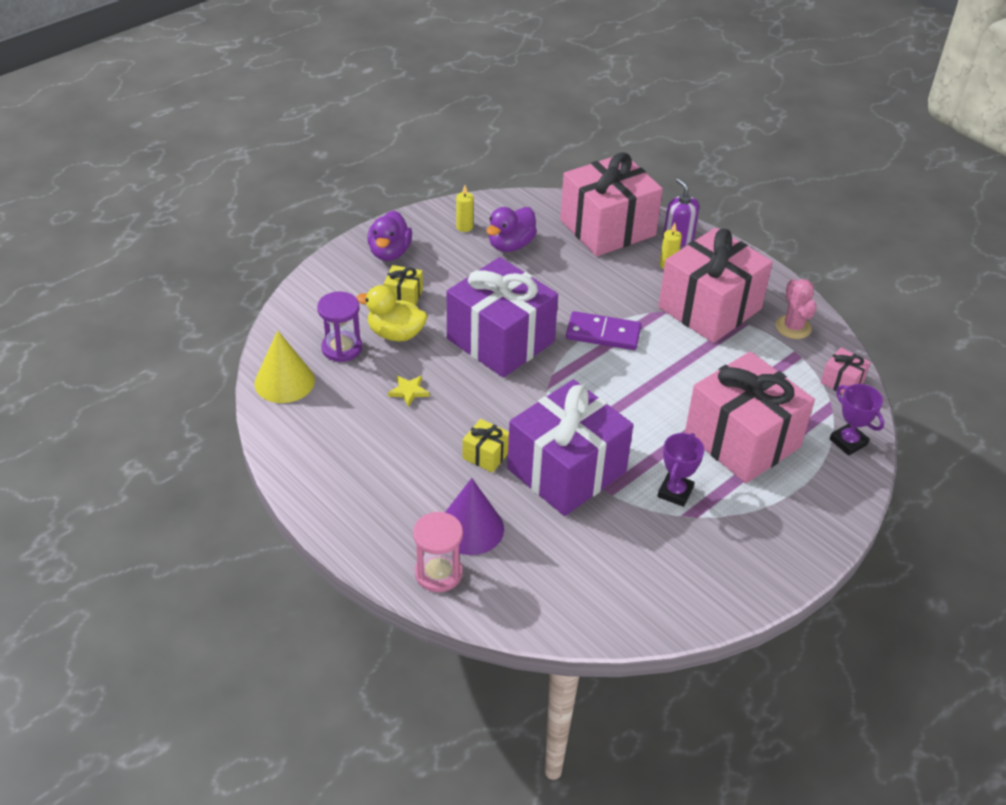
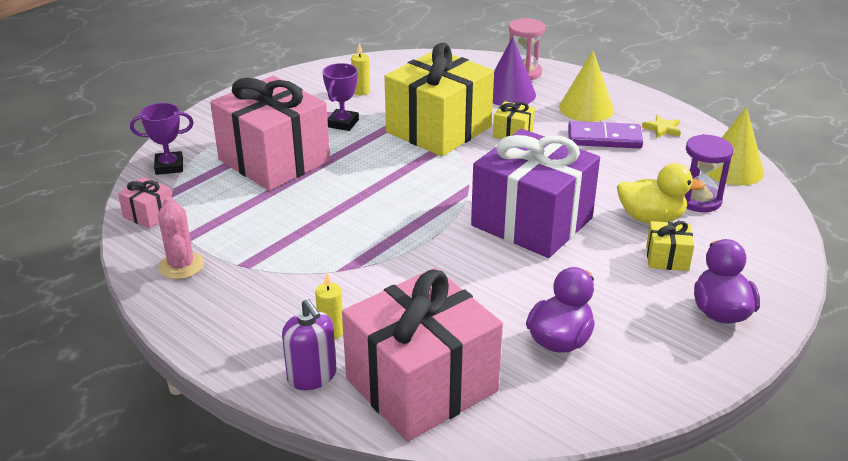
camera: 175 degrees right, 10 degrees down
yellow star [388,376,430,407] -> yellow star moved to [642,115,681,138]
yellow candle [456,185,474,232] -> yellow candle moved to [351,43,370,95]
purple gift [507,379,633,516] -> yellow gift [384,43,494,156]
purple domino [566,311,641,350] -> purple domino moved to [568,121,643,149]
pink gift [658,228,773,343] -> none
purple trophy [830,384,884,456] -> purple trophy turned 60 degrees counterclockwise [130,103,194,175]
none -> yellow cone [559,51,614,122]

